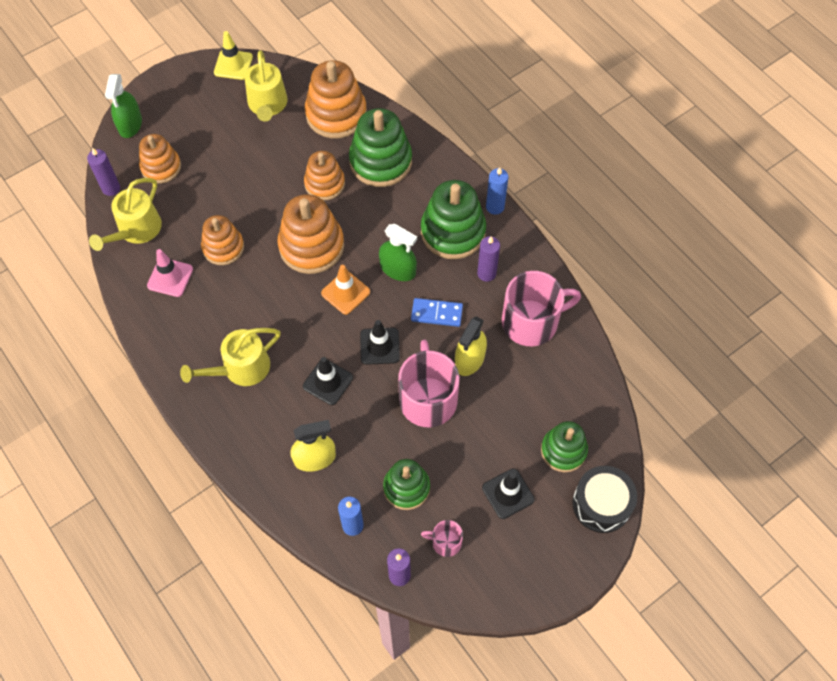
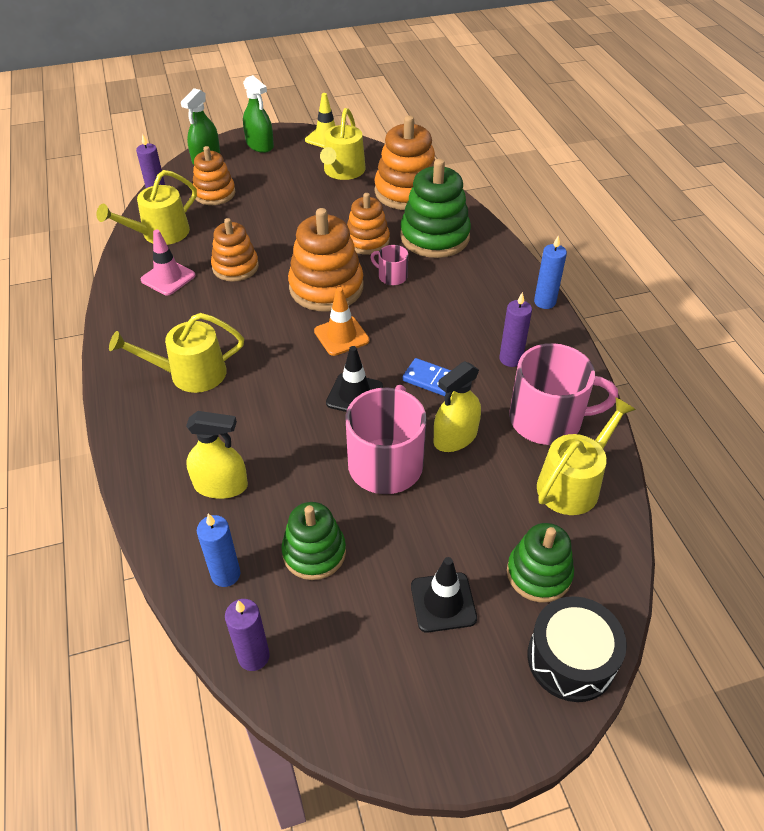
camera: 20 degrees right, 15 degrees down
black traffic cone [303,357,353,405] -> none
green spray bottle [379,224,417,281] -> green spray bottle moved to [243,75,274,153]
green stacking toy [421,180,486,259] -> none
pink mug [421,520,463,557] -> pink mug moved to [370,245,408,285]
none -> yellow watering can [537,397,636,515]

